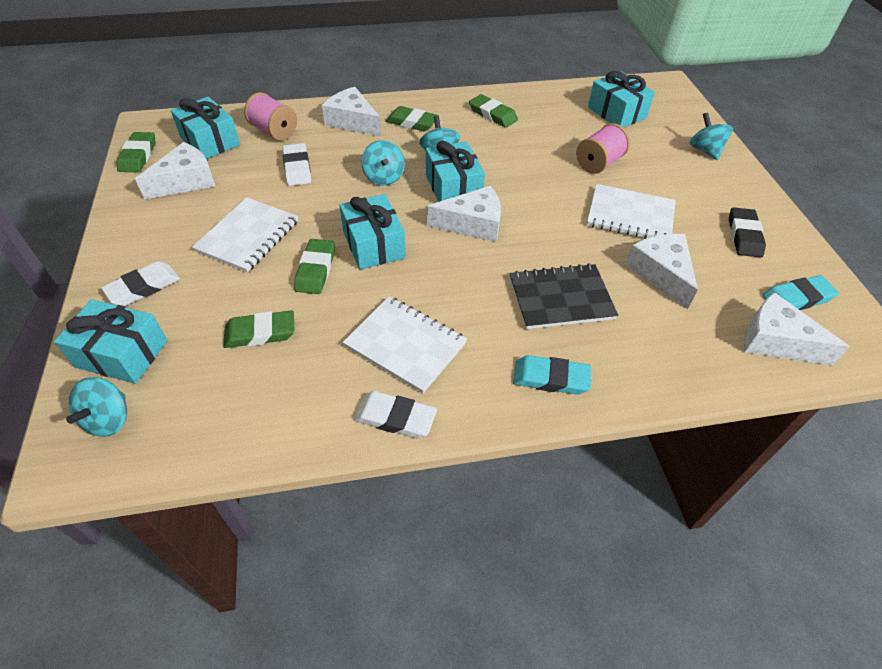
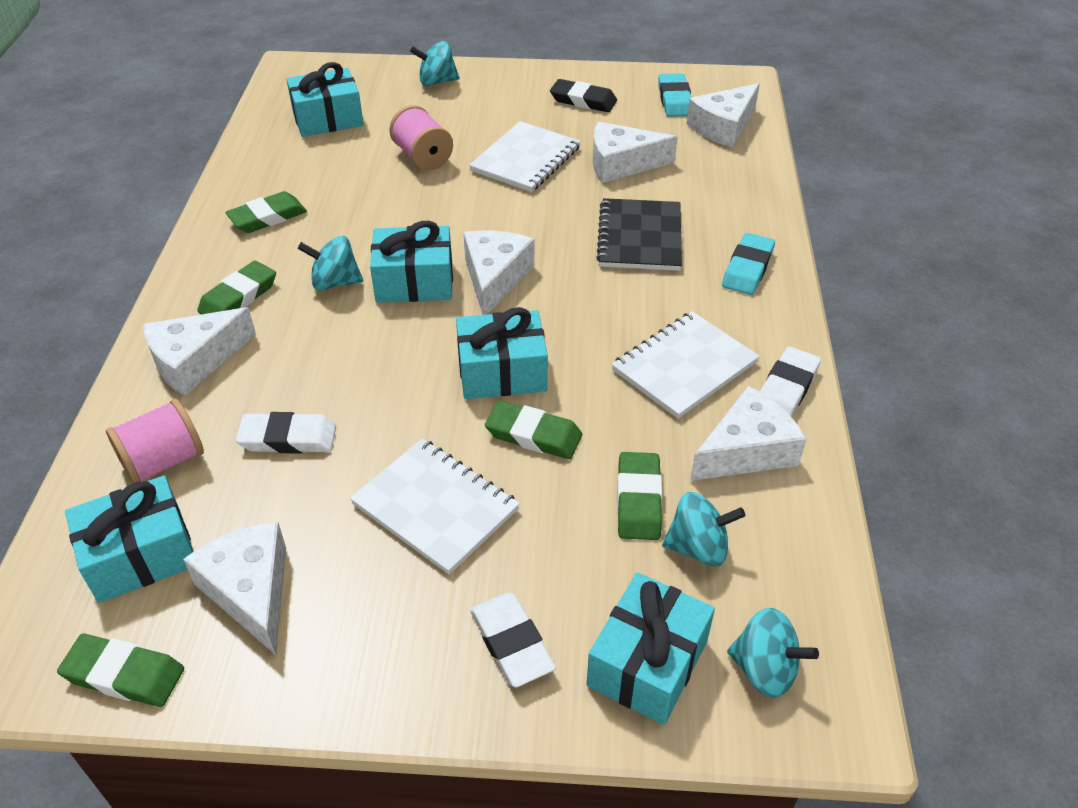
camera: 75 degrees left, 5 degrees down
turquoise spinning top [361,140,405,185] -> turquoise spinning top moved to [662,492,745,566]
none -> white cheese [690,386,806,481]

